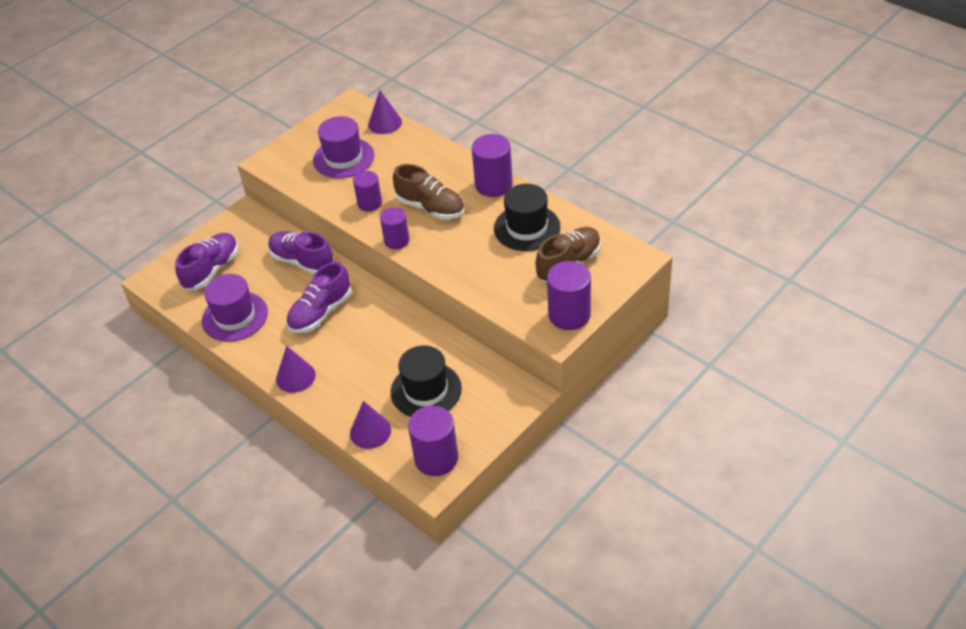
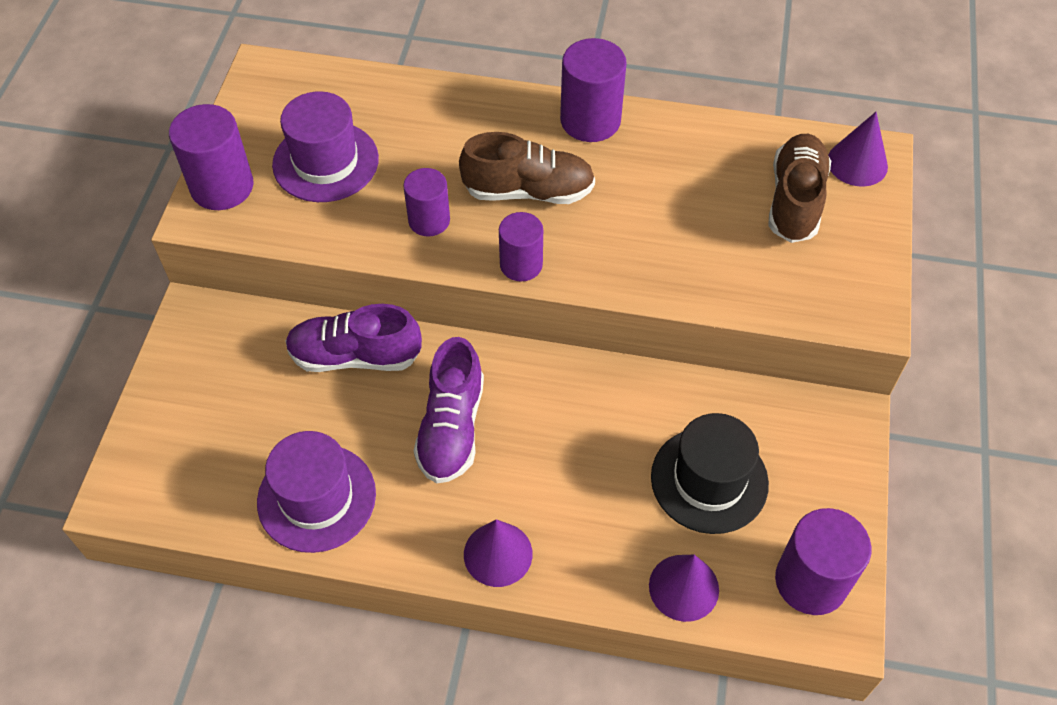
camera: 35 degrees left, 10 degrees up
purple shoe [175,233,238,290] -> none
purple cone [368,90,402,134] -> purple cone moved to [828,112,888,187]
black hat [494,184,560,251] -> none
purple cylinder [547,261,591,330] -> purple cylinder moved to [169,104,253,210]

